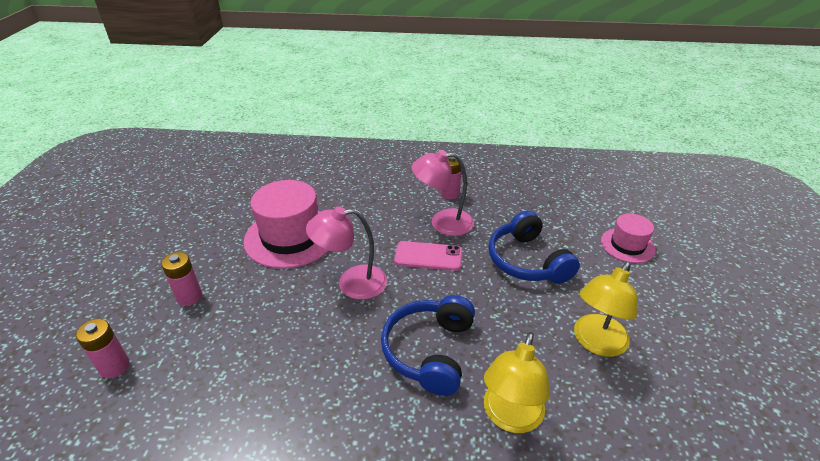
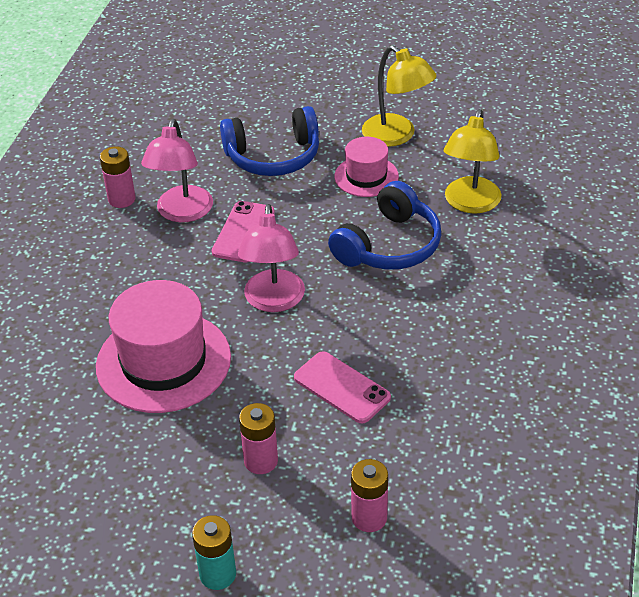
camera: 80 degrees left, 5 degrees up
blue headphones [381,295,475,396] -> blue headphones turned 75 degrees counterclockwise [328,181,441,270]
yellow lamp [484,332,550,433] -> yellow lamp turned 75 degrees clockwise [444,109,501,214]
pink hat [601,214,656,263] -> pink hat moved to [334,137,399,197]
none -> turquoise battery [192,515,236,590]
none -> pink phone [294,351,391,423]

